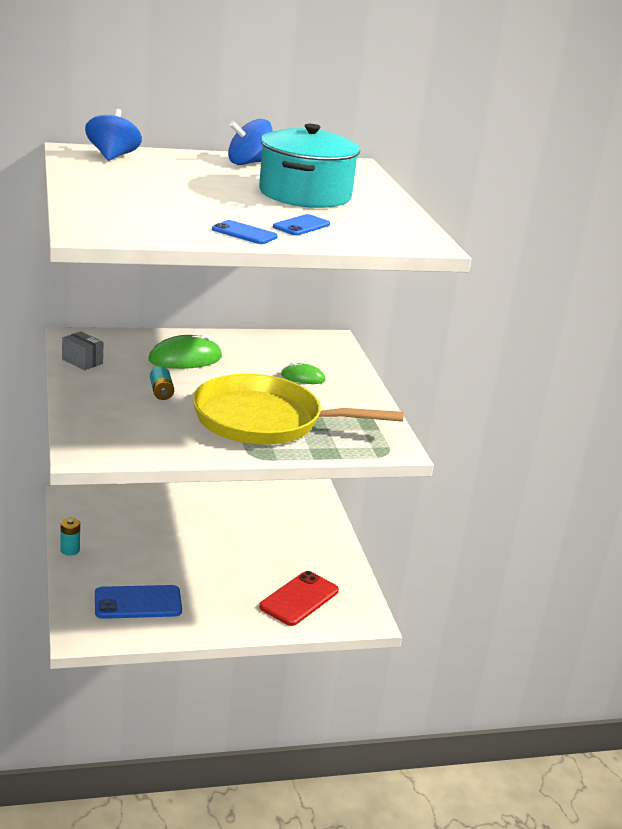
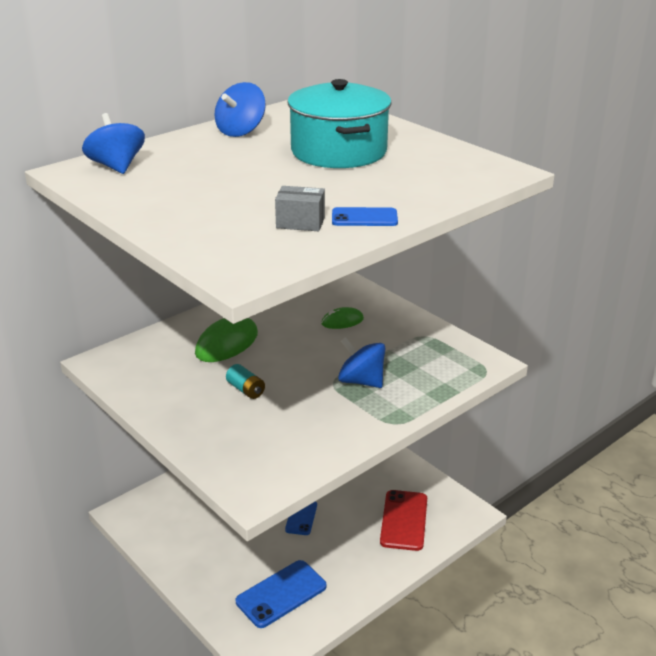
camera: 25 degrees left, 5 degrees up
turquoise battery [61,518,80,556] -> none
grey box [62,331,104,370] -> grey box moved to [275,186,325,231]
yellow pan [193,374,404,445] -> blue spinning top [338,337,385,388]
blue phone [273,214,330,235] -> blue phone moved to [285,502,317,535]

